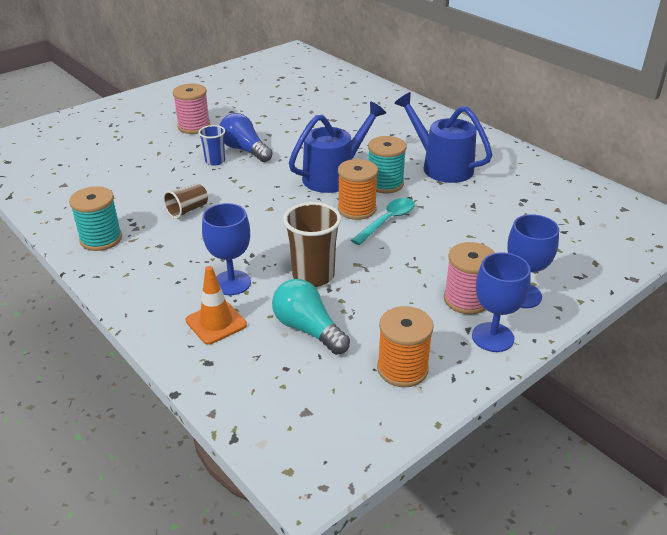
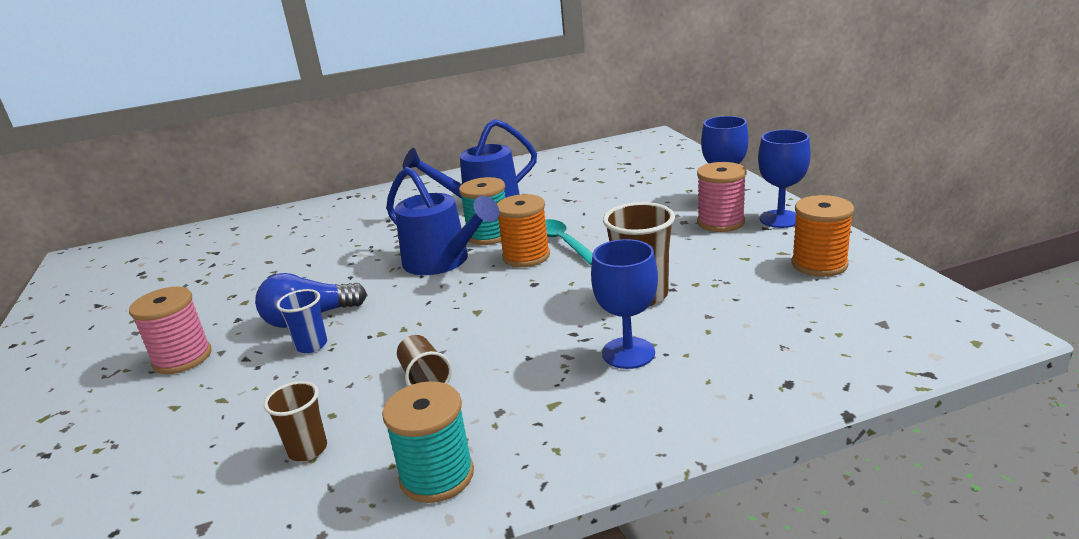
camera: 65 degrees left, 10 degrees down
orange traffic cone [186,266,247,345] -> none
turquoise light bulb [272,279,350,355] -> none
blue watering can [289,102,386,193] -> blue watering can turned 150 degrees clockwise [386,167,499,275]
none -> brown cup [264,381,327,461]

